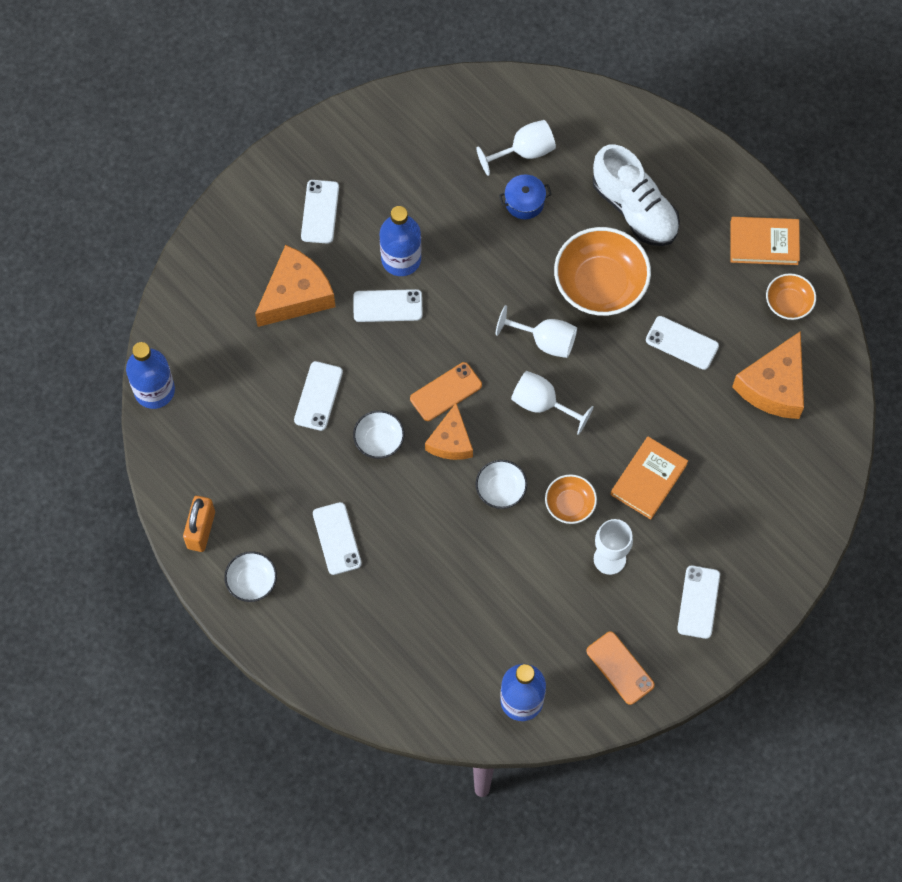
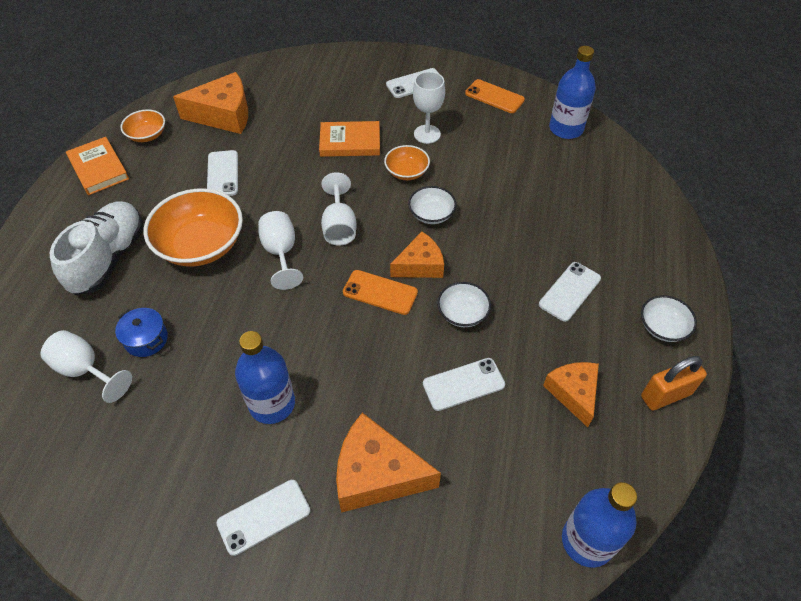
camera: 125 degrees left, 15 degrees down
white phone [353,289,423,322] -> none
orange phone [586,632,655,705] -> orange phone turned 75 degrees counterclockwise [465,79,525,113]
none -> orange cheese [543,362,599,427]

